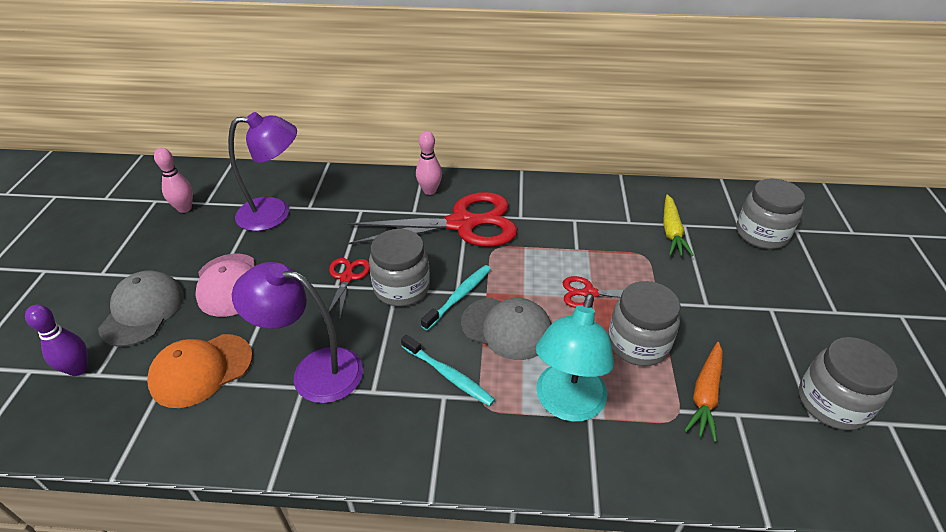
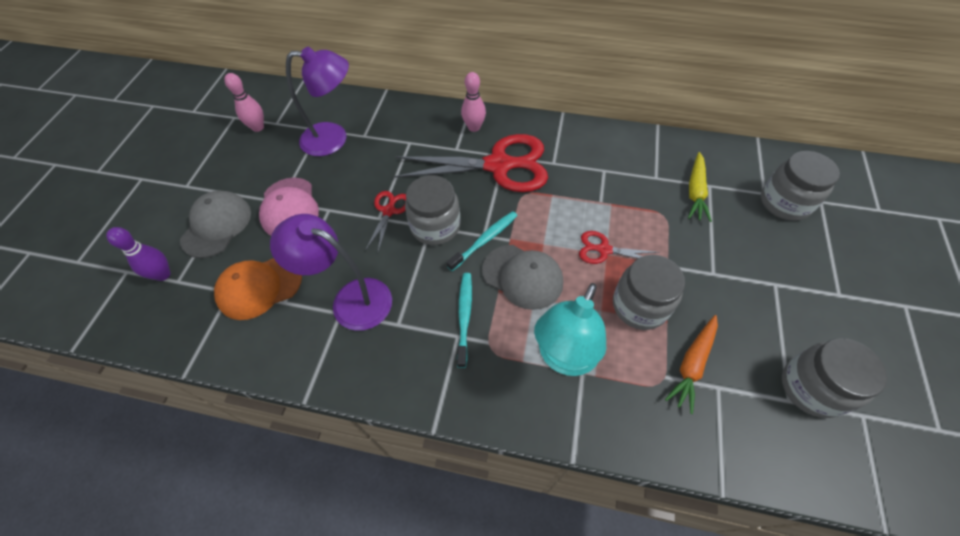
camera: 10 degrees right, 15 degrees up
turquoise toothbrush [401,334,495,406] -> turquoise toothbrush turned 135 degrees counterclockwise [457,273,472,368]

